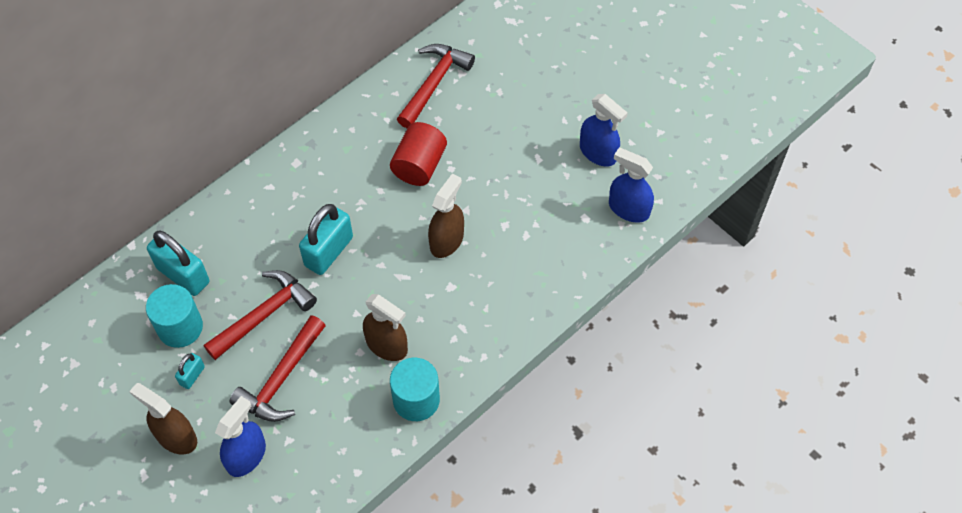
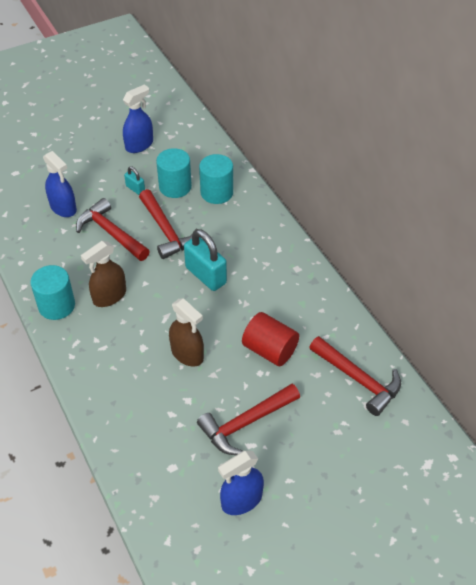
camera: 105 degrees right, 10 degrees down
brown spray bottle [129,383,197,454] -> none
turquoise padlock [147,230,209,296] -> turquoise cylinder [199,154,233,204]
blue spray bottle [609,148,654,223] -> blue spray bottle moved to [123,84,153,153]
none -> red hammer [197,384,300,455]

